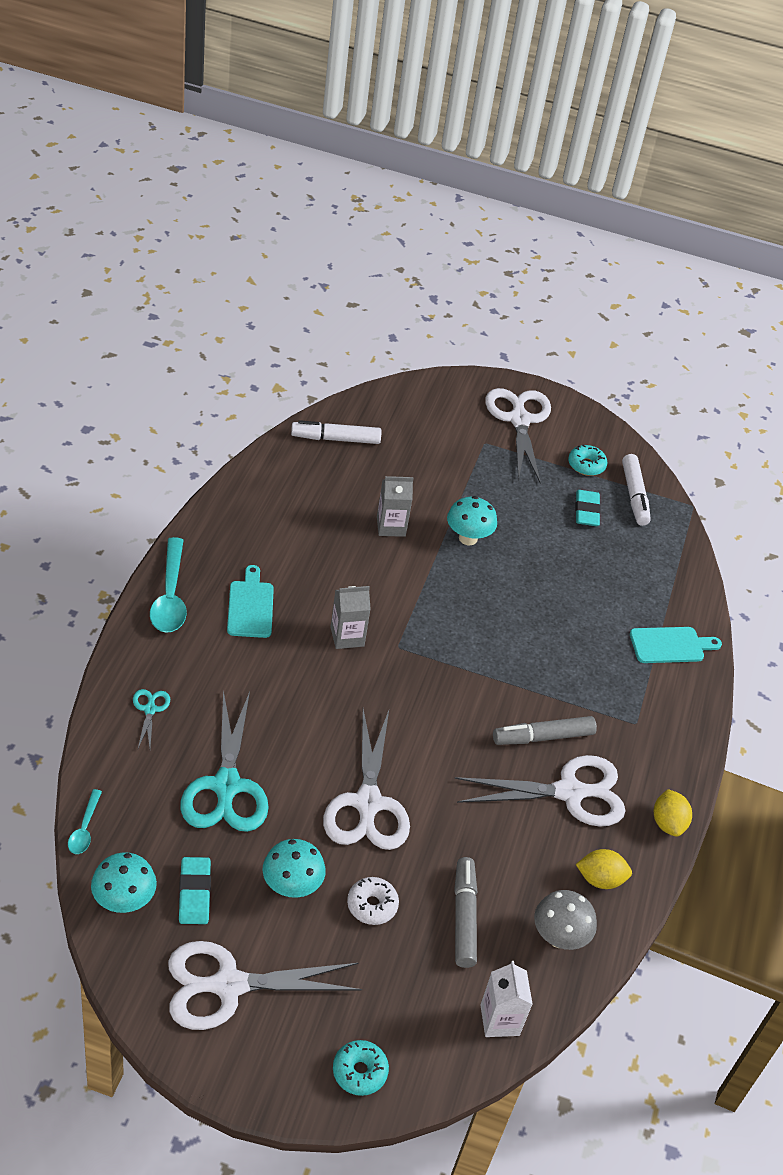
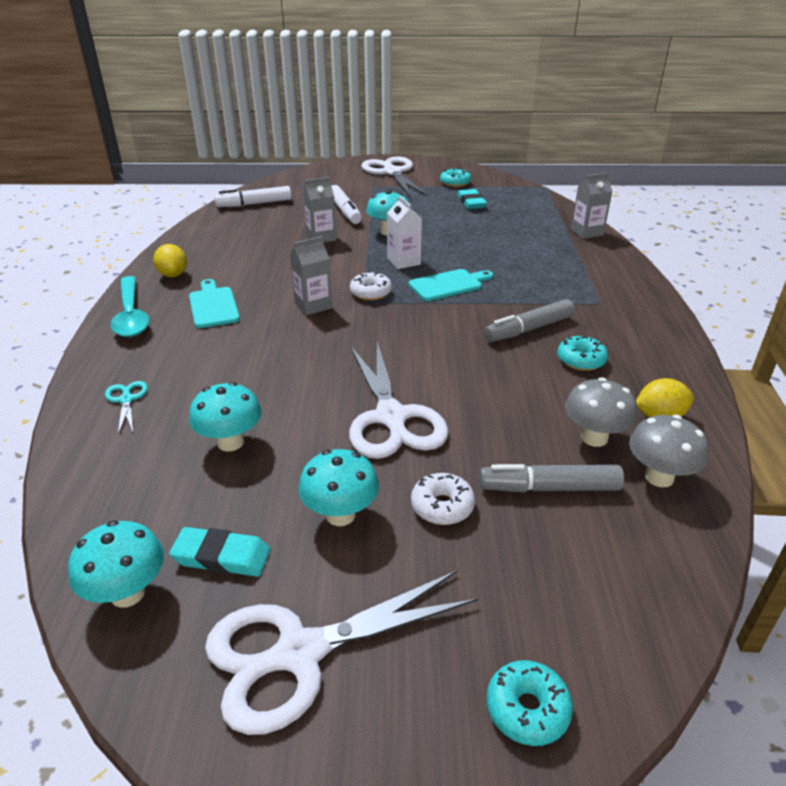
camera: 10 degrees left, 10 degrees down
turquoise spoon [68,789,102,854] -> none
turquoise eraser [179,857,211,924] -> turquoise eraser turned 60 degrees counterclockwise [169,527,271,577]
turquoise scissors [180,690,269,832] -> turquoise mushroom [189,382,262,452]
grey marker [454,857,477,968] -> grey marker turned 75 degrees counterclockwise [480,464,624,493]
white scissors [455,755,626,827] -> turquoise donut [557,336,608,371]
white carton [480,961,532,1037] -> white carton moved to [387,195,422,269]
white marker [622,454,651,526] -> white marker moved to [331,185,362,224]
turquoise cutting board [630,627,722,663] -> turquoise cutting board moved to [409,269,493,301]
yellow lemon [654,789,692,837] -> yellow lemon moved to [153,244,187,277]
none -> white donut [350,271,392,301]
none -> grey mushroom [565,377,637,447]
none -> grey carton [571,173,613,239]

